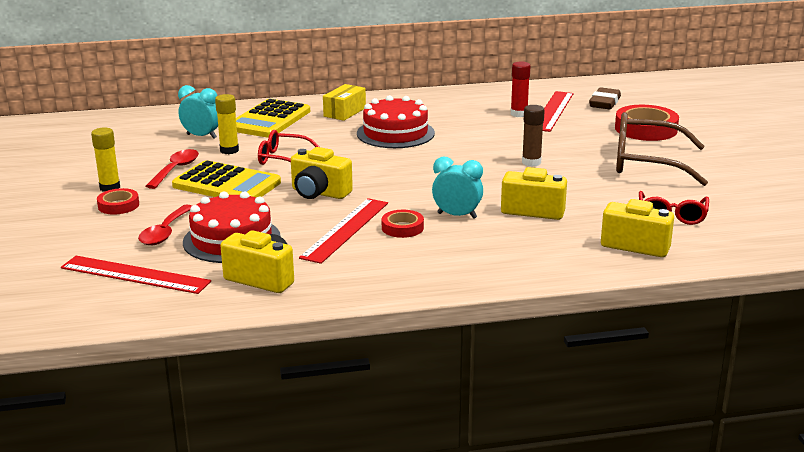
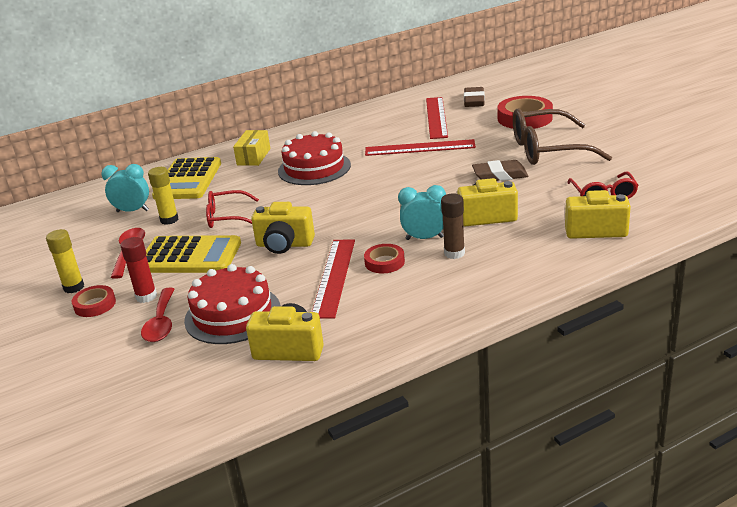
camera: 15 degrees left, 5 degrees up
red ruler [61,256,211,294] -> red ruler moved to [365,139,476,156]
red glue stick [511,61,531,117] -> red glue stick moved to [121,237,157,303]
brown glue stick [522,105,545,167] -> brown glue stick moved to [441,194,465,259]
none -> brown eraser [472,160,529,181]

